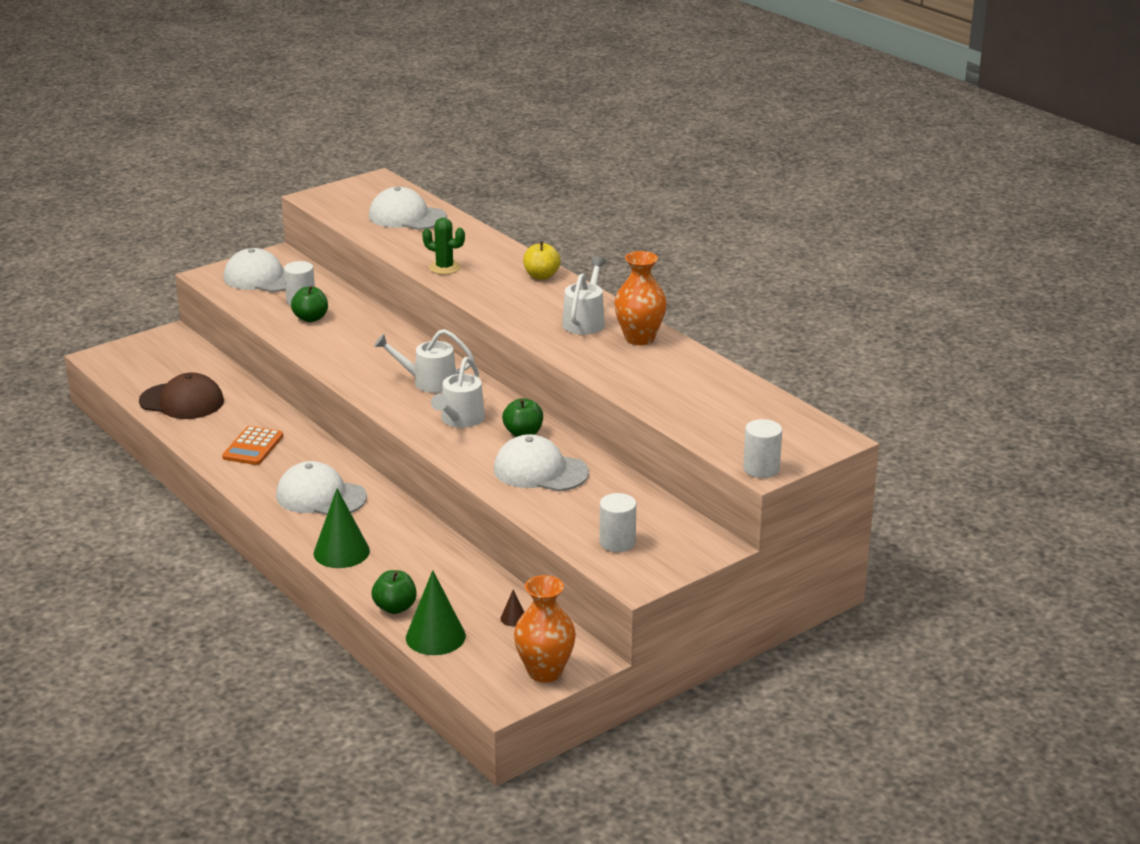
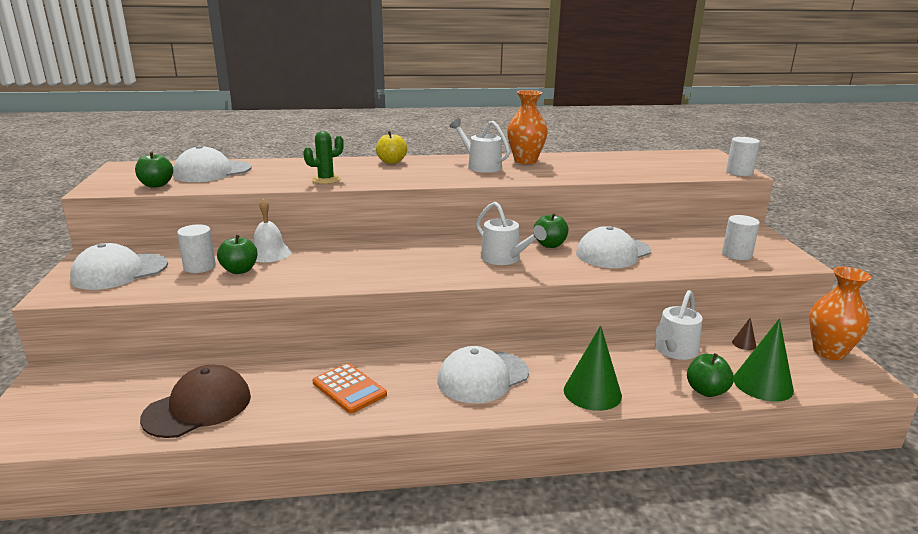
camera: 60 degrees left, 5 degrees down
white watering can [374,329,474,393] -> white watering can moved to [655,290,702,360]
none -> green apple [135,152,173,188]
none -> white bell [253,199,291,262]

